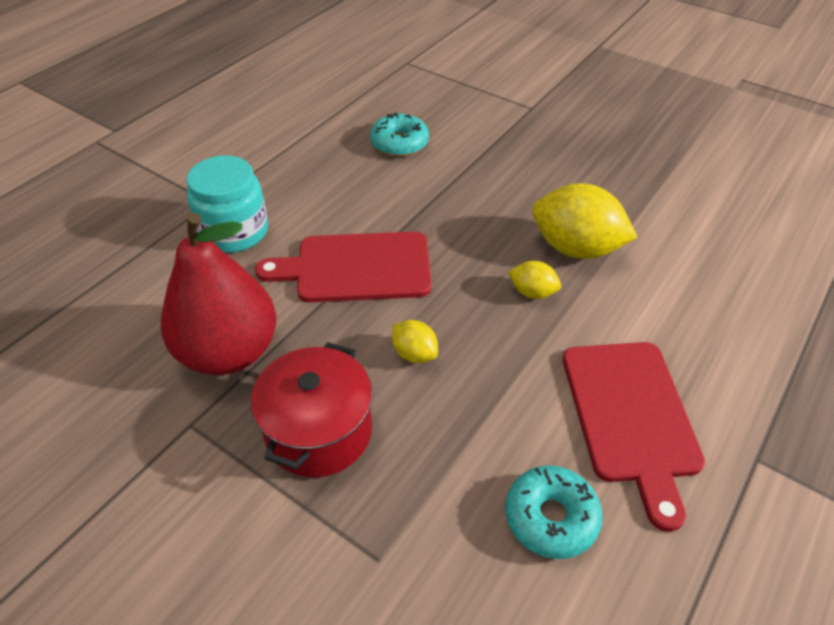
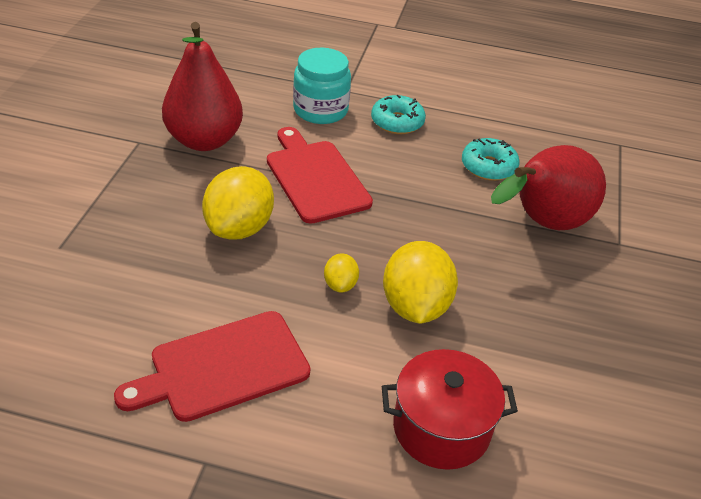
camera: 65 degrees right, 5 degrees down
red pot [251,342,372,477] -> red pot moved to [382,349,518,470]
yellow lemon [392,320,438,363] -> yellow lemon [202,166,274,240], size x2.03
turquoise donut [505,465,603,559] -> turquoise donut moved to [371,95,426,134]
none -> red pear [491,145,606,230]

